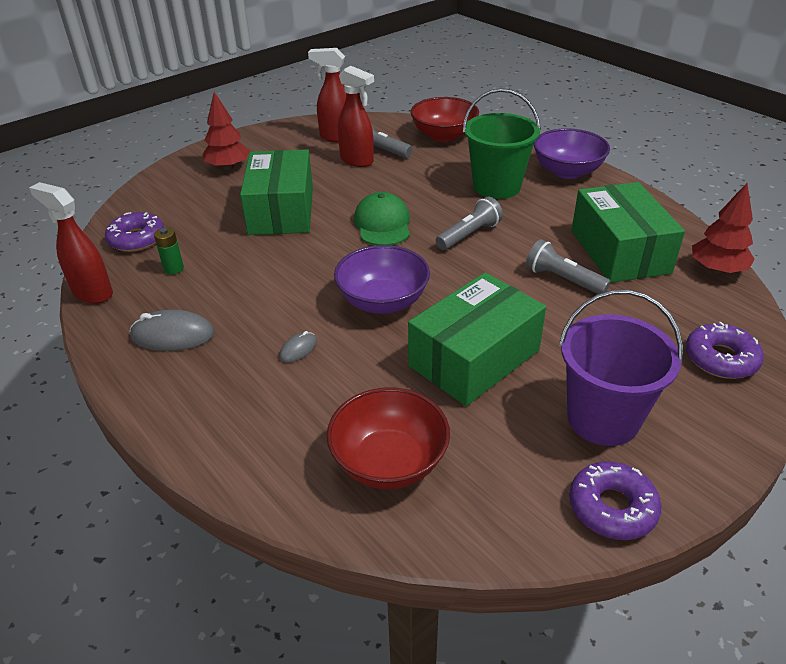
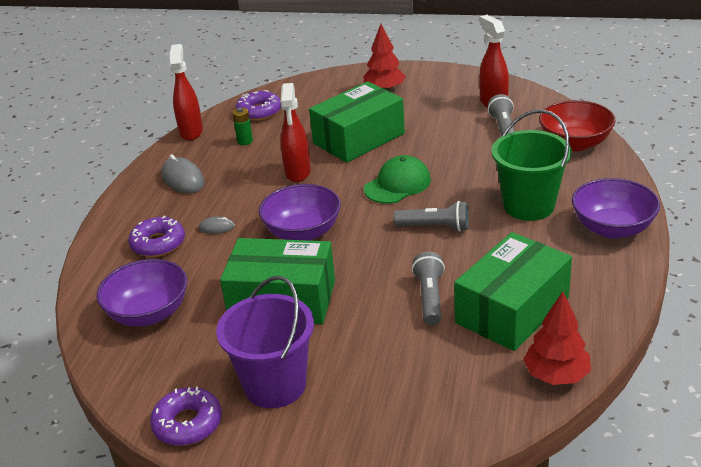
camera: 55 degrees right, 5 degrees down
red bowl [327,388,450,489] -> purple bowl [97,259,187,327]
red spray bottle [338,66,374,167] -> red spray bottle moved to [280,83,311,182]
purple donut [686,322,764,379] -> purple donut moved to [128,216,185,257]

